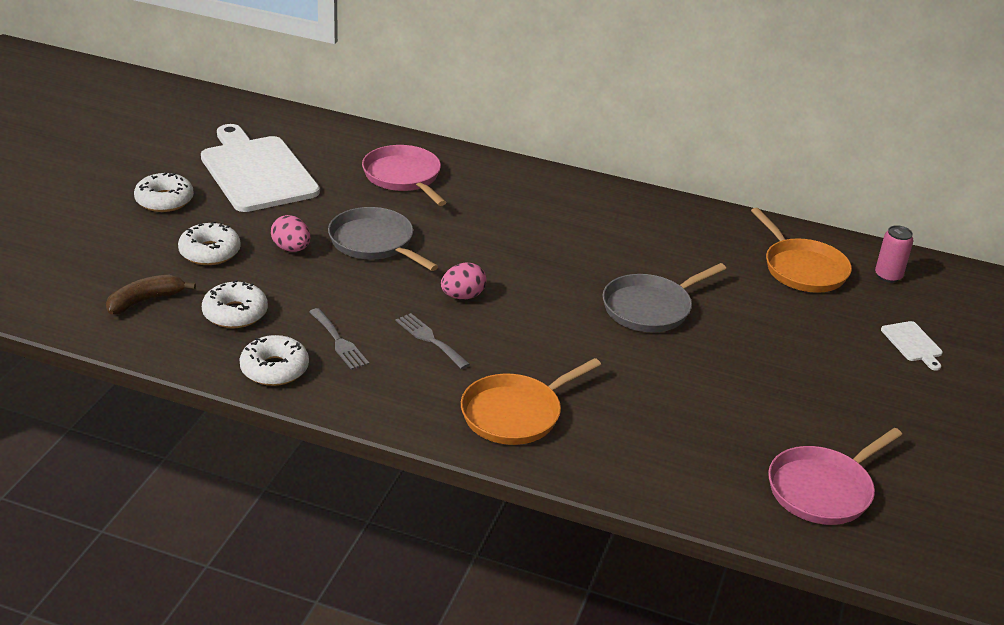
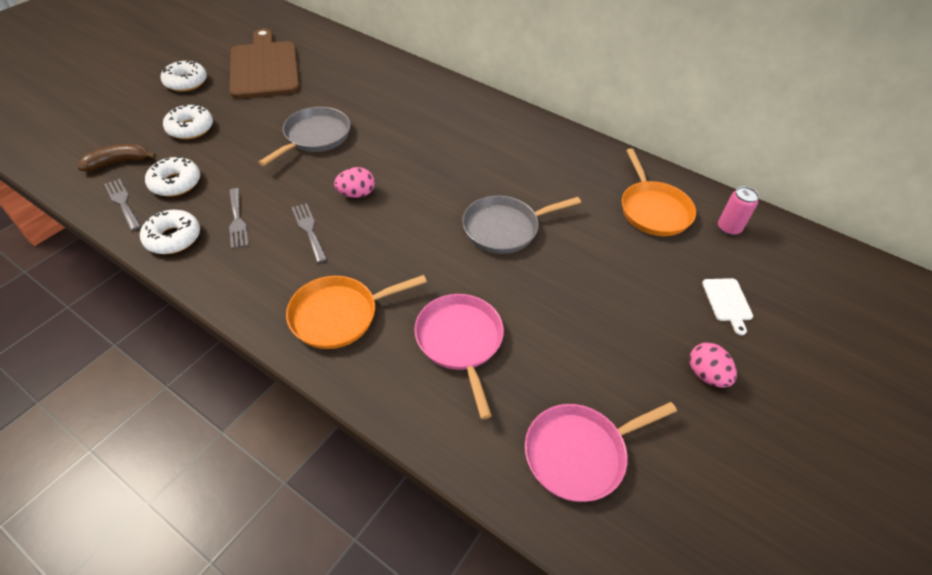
camera: 15 degrees right, 15 degrees up
white cutting board [201,124,320,212] -> brown cutting board [230,29,300,99]
pink egg [271,215,310,252] -> pink egg moved to [689,342,737,388]
grey pan [328,207,438,271] -> grey pan turned 60 degrees clockwise [259,107,351,166]
pink pan [362,145,447,206] -> pink pan moved to [414,294,504,419]
none -> grey fork [104,179,141,231]

